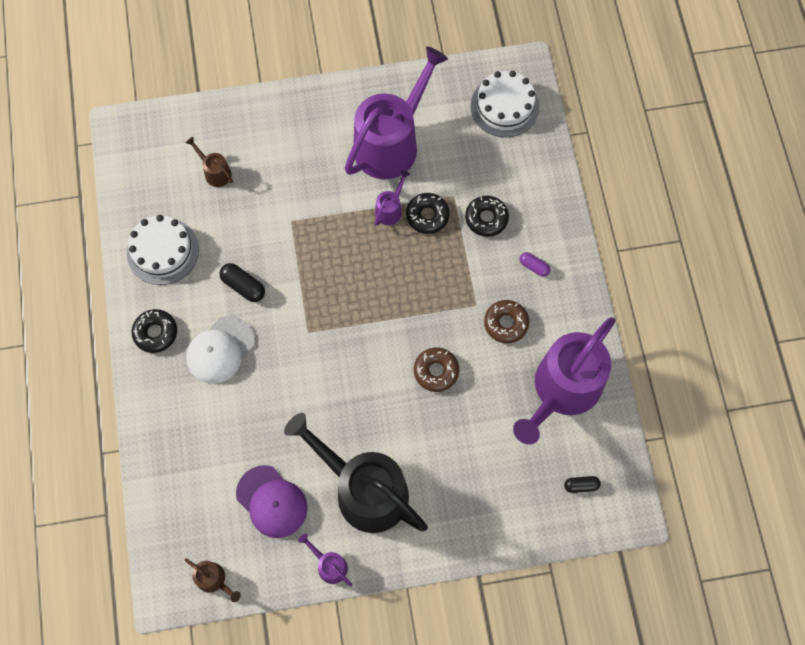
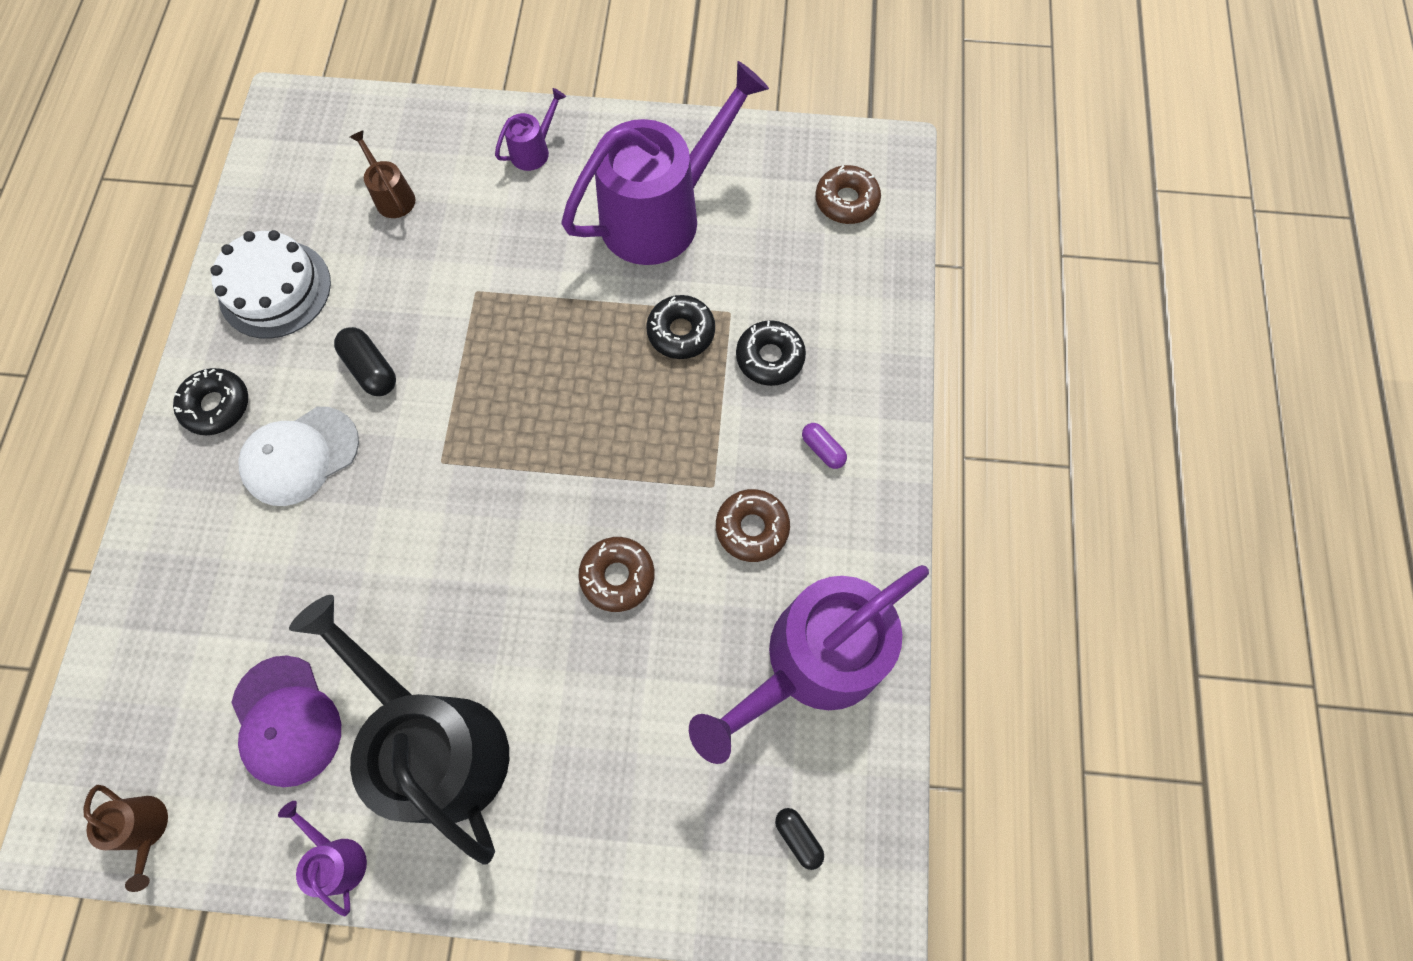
camera: 15 degrees right, 0 degrees up
purple watering can [375,170,410,226] -> purple watering can moved to [495,88,566,171]
white cake [471,71,539,137] -> brown donut [815,165,881,224]
black capsule [564,476,601,493] -> black capsule turned 45 degrees clockwise [775,808,824,870]

